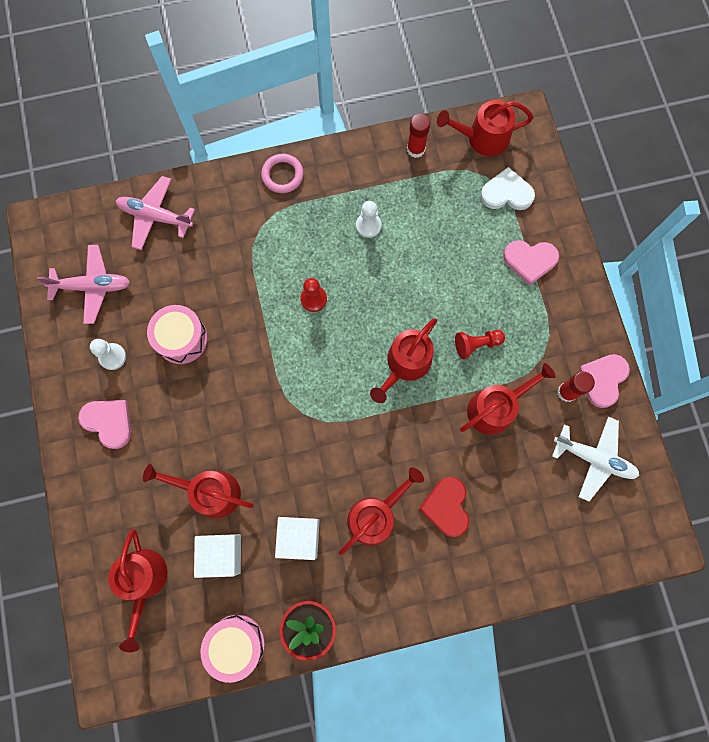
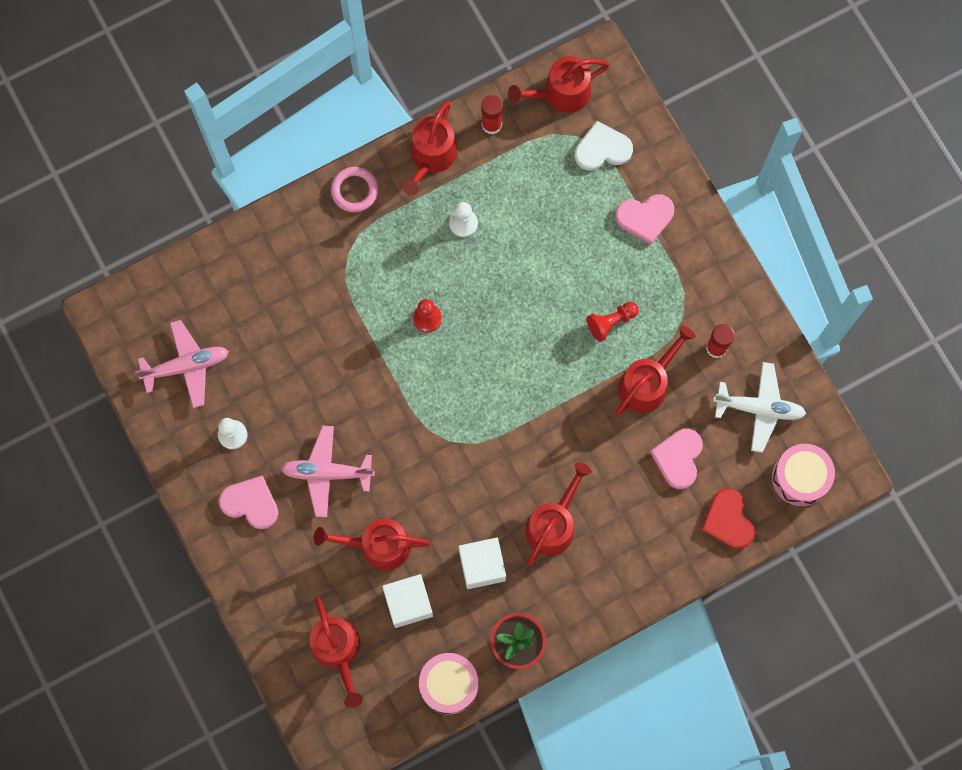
camera: 15 degrees left, 0 degrees up
pink plane [116,176,195,250] -> pink plane moved to [280,426,375,517]
pink drum [147,305,208,364] -> pink drum moved to [772,444,835,506]
red watering can [370,318,437,403] -> red watering can moved to [402,101,458,195]
red heart [419,477,469,537] -> red heart moved to [701,488,755,549]
pink heart [578,354,630,408] -> pink heart moved to [650,429,703,489]

